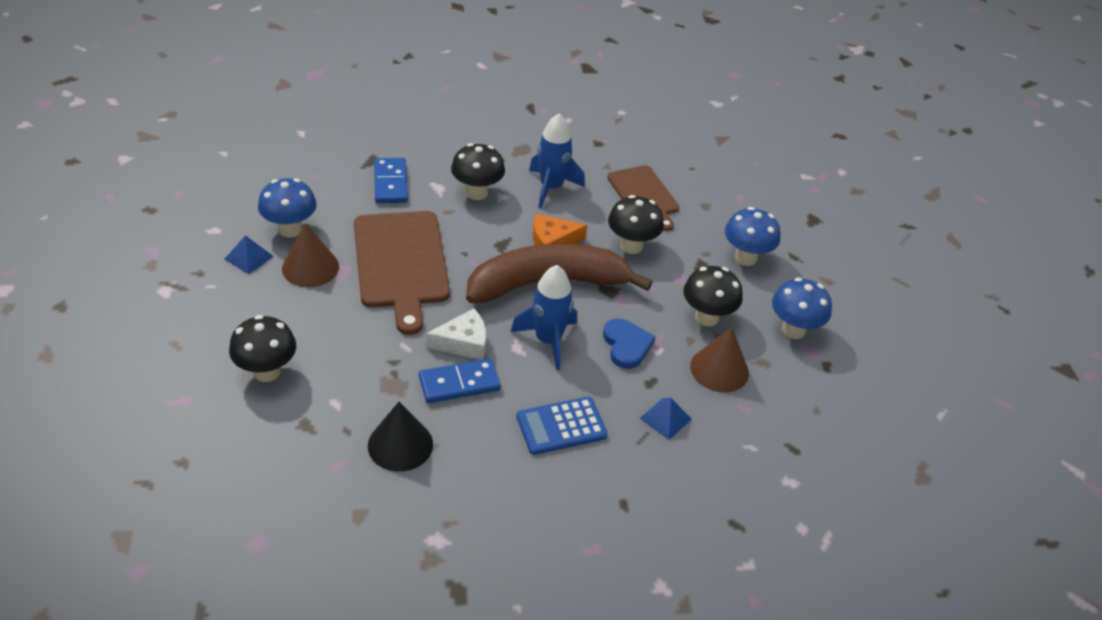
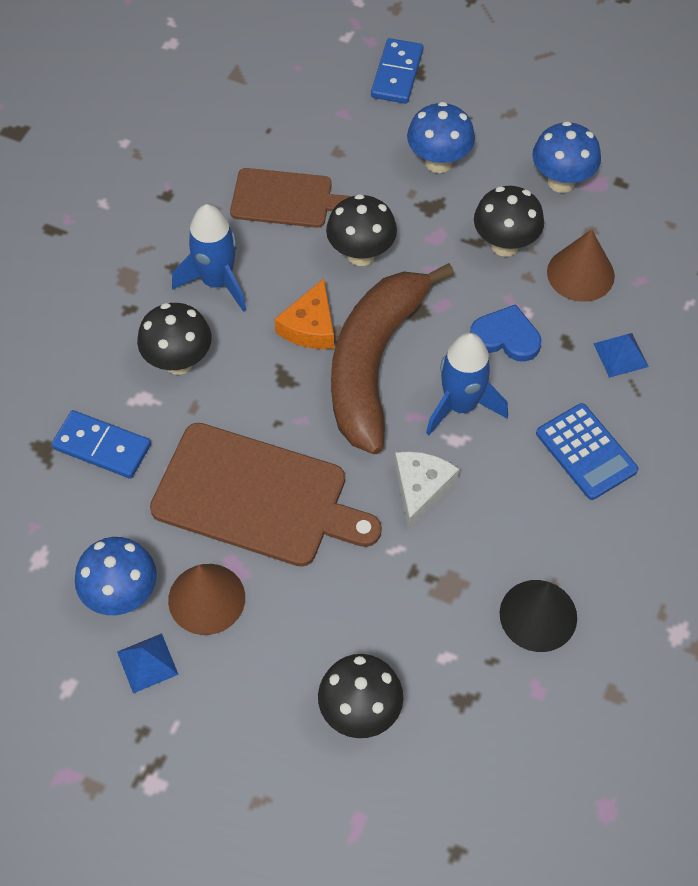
camera: 55 degrees left, 15 degrees up
blue domino [419,358,501,403] -> blue domino moved to [371,38,423,104]
blue calculator [516,397,608,455] -> blue calculator turned 45 degrees counterclockwise [536,403,638,500]

